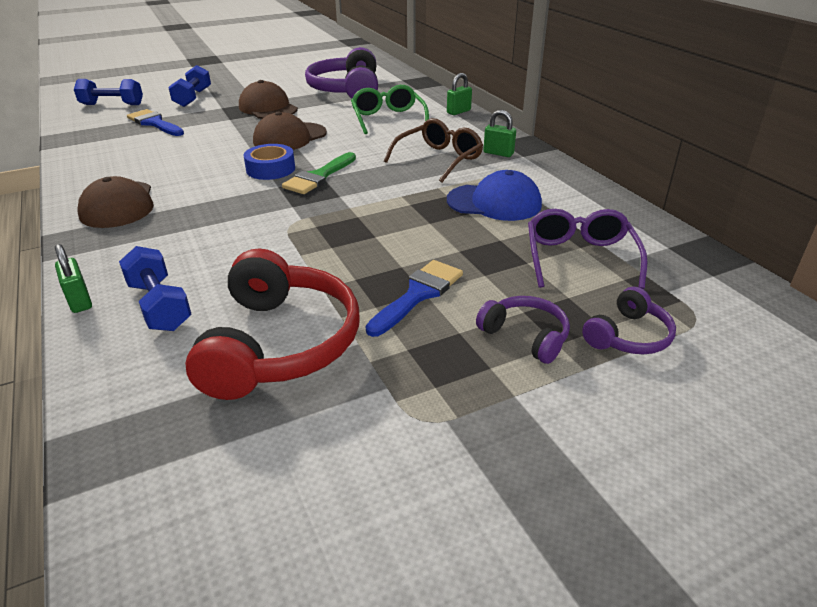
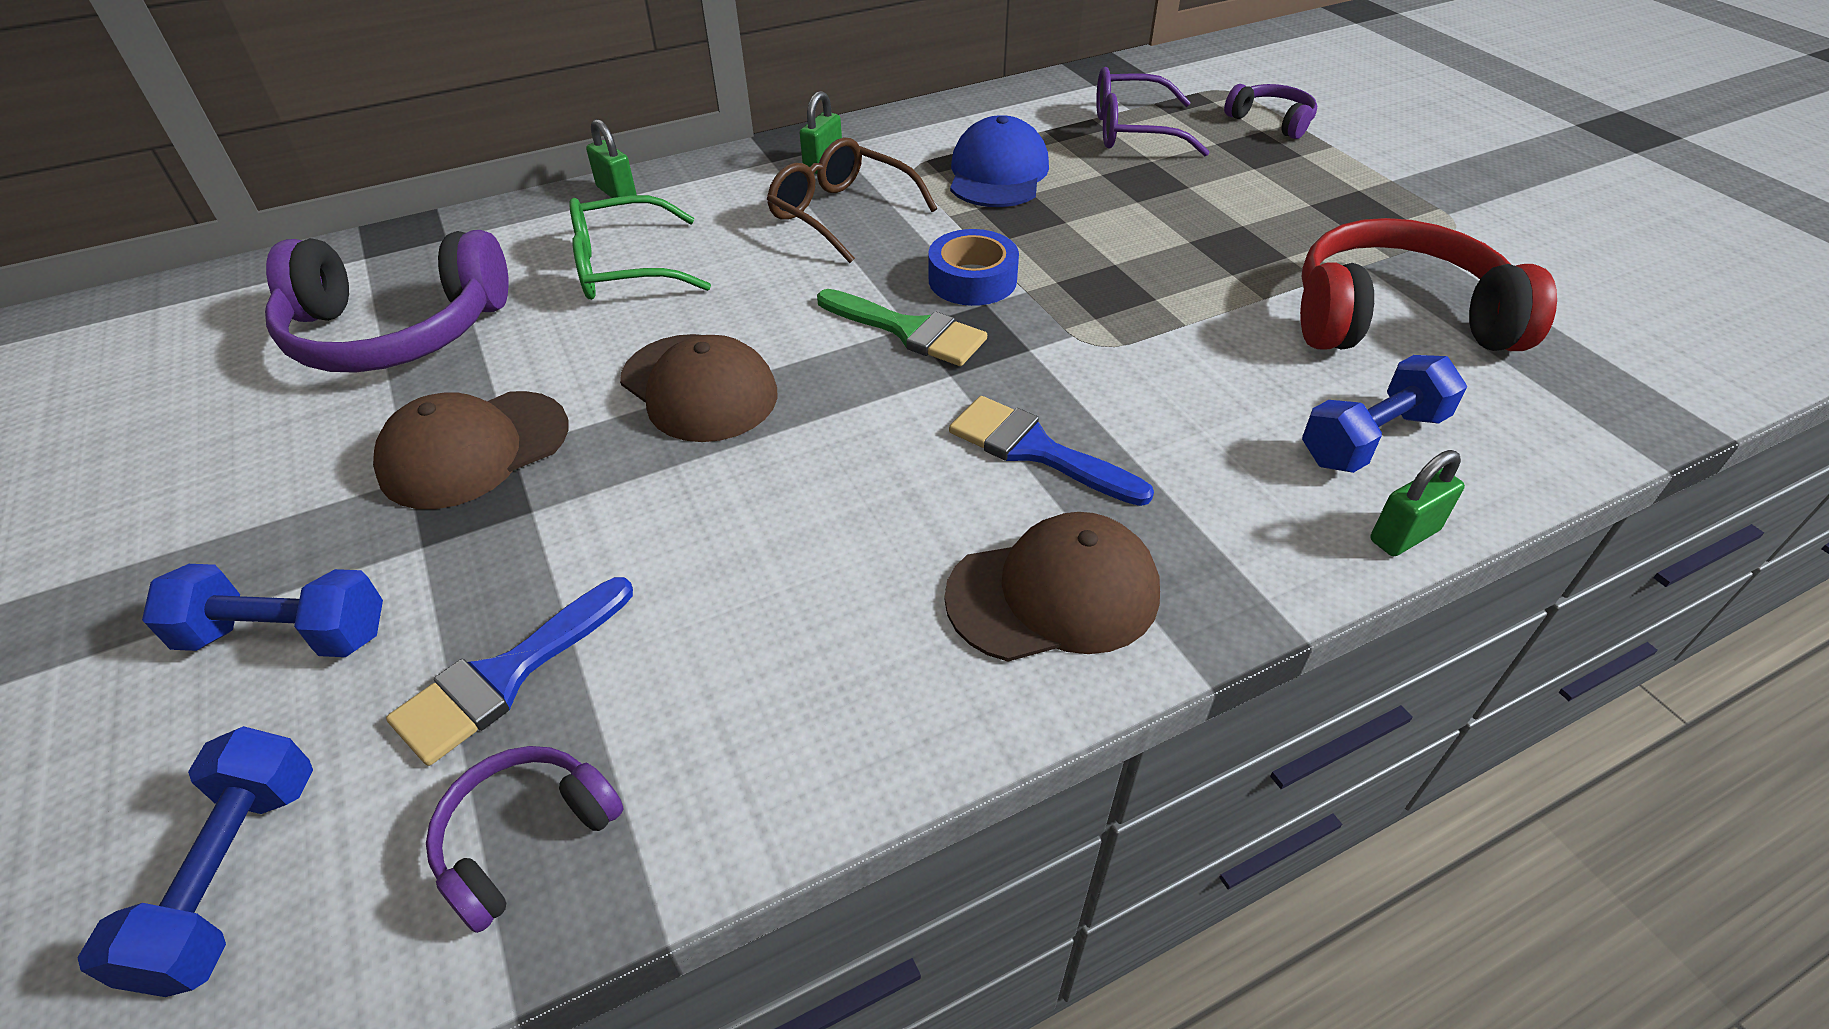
camera: 90 degrees left, 10 degrees up
blue tape [244,144,295,180] -> blue tape moved to [929,229,1019,306]
blue brush [366,260,463,337] -> blue brush moved to [949,396,1154,506]
purple headphones [476,296,570,364] -> purple headphones moved to [426,746,624,933]

